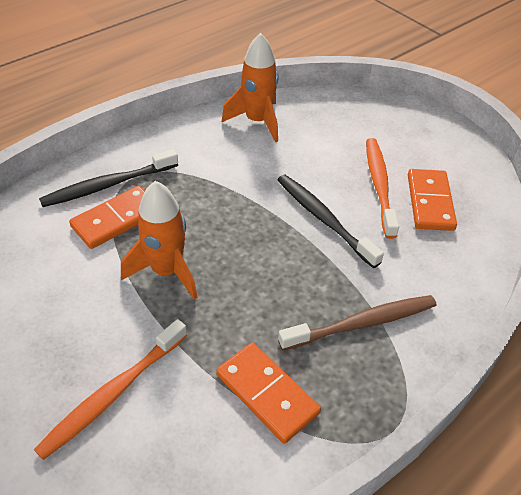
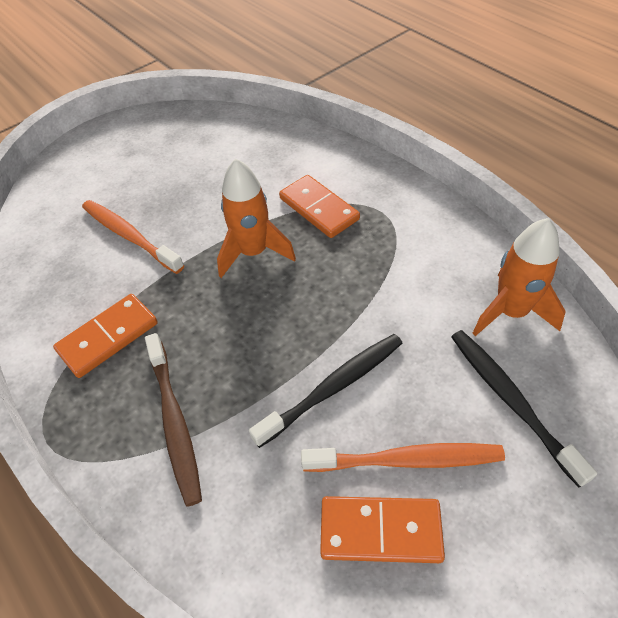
camera: 95 degrees right, 5 degrees up
black toothbrush [39,149,178,207] -> black toothbrush moved to [451,330,597,487]

